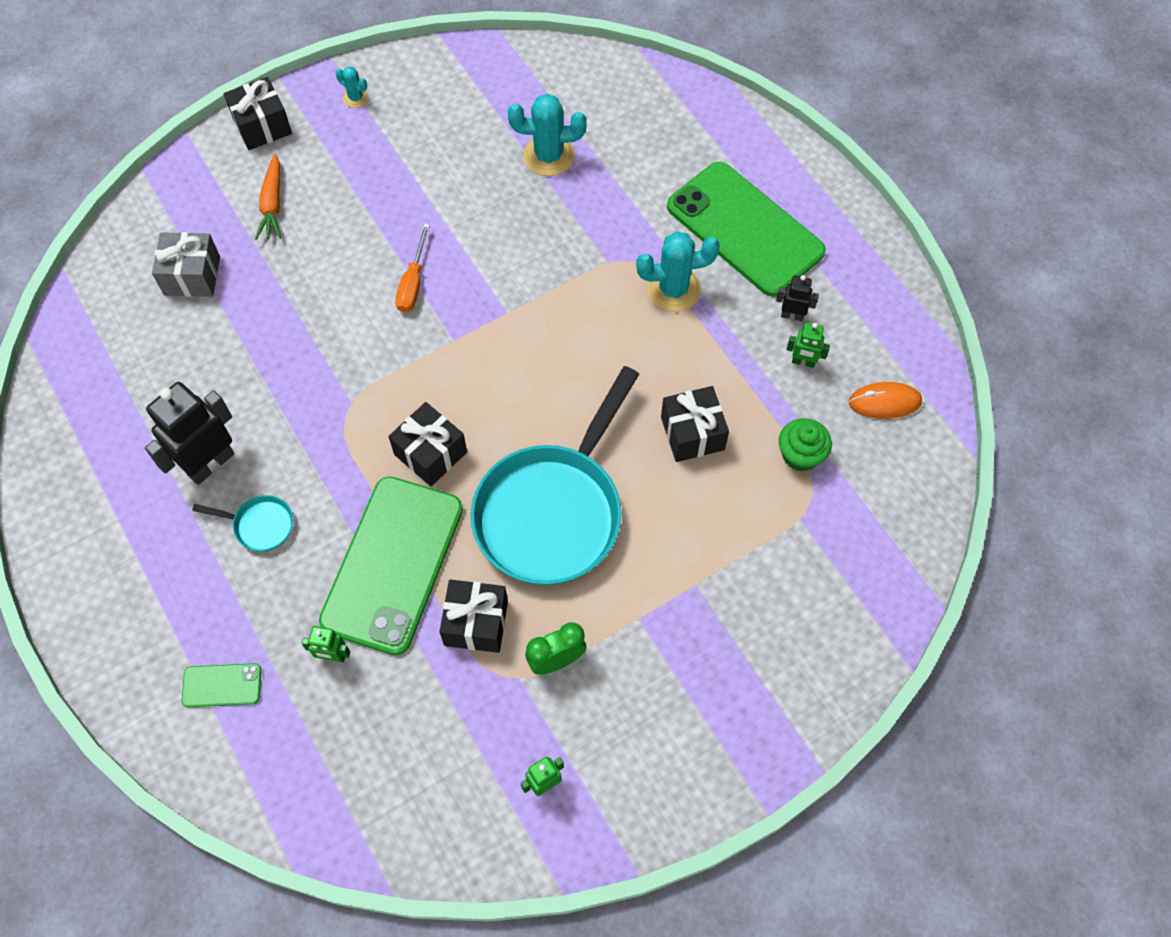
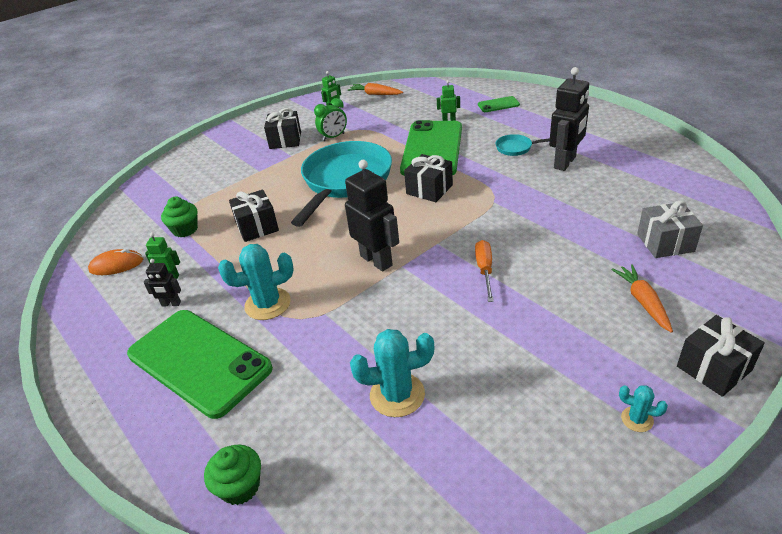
camera: 175 degrees right, 25 degrees down
black gift [439,579,508,653] -> black gift moved to [264,108,301,149]
none -> green cupcake [204,445,261,505]
none -> black robot [345,160,399,272]
none -> orange carrot [348,83,403,95]

